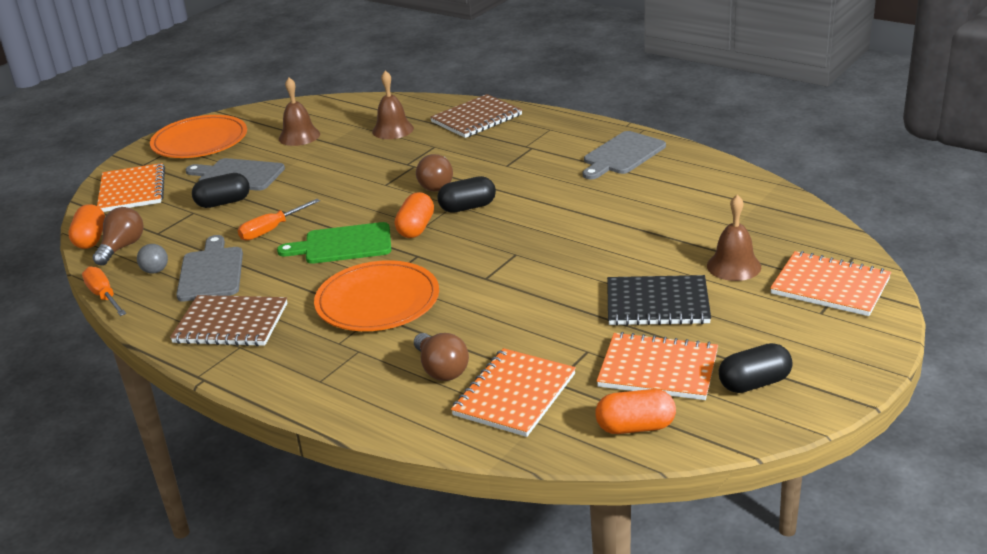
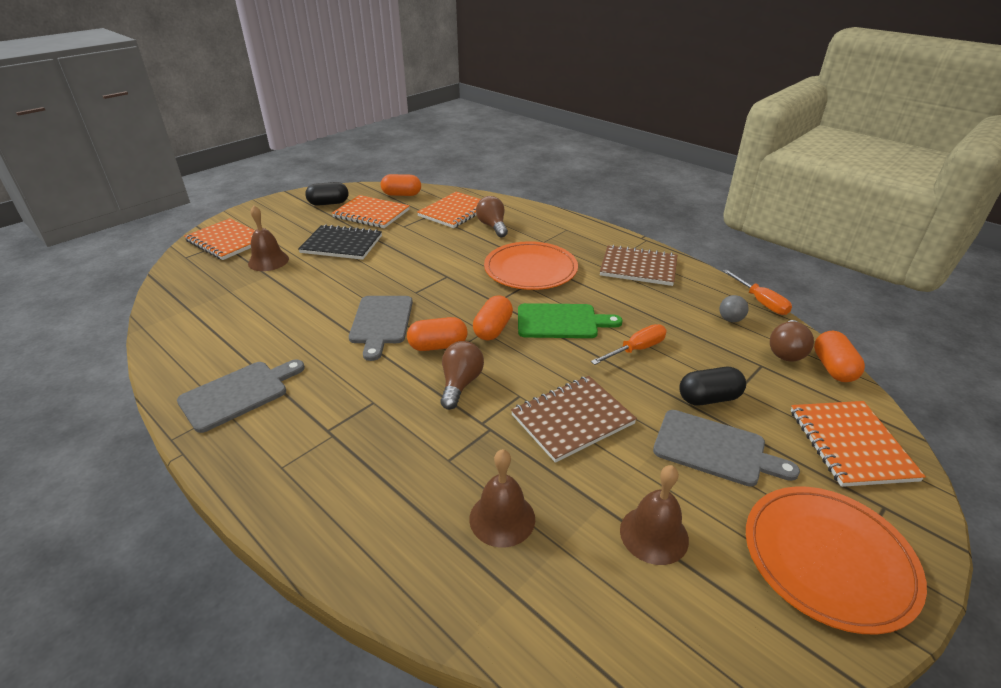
camera: 175 degrees left, 5 degrees up
grey cutting board [176,235,243,302] -> grey cutting board moved to [349,296,413,361]
brown notebook [430,94,522,138] -> brown notebook moved to [511,376,637,463]
black capsule [437,176,496,213] -> orange capsule [407,317,467,351]

